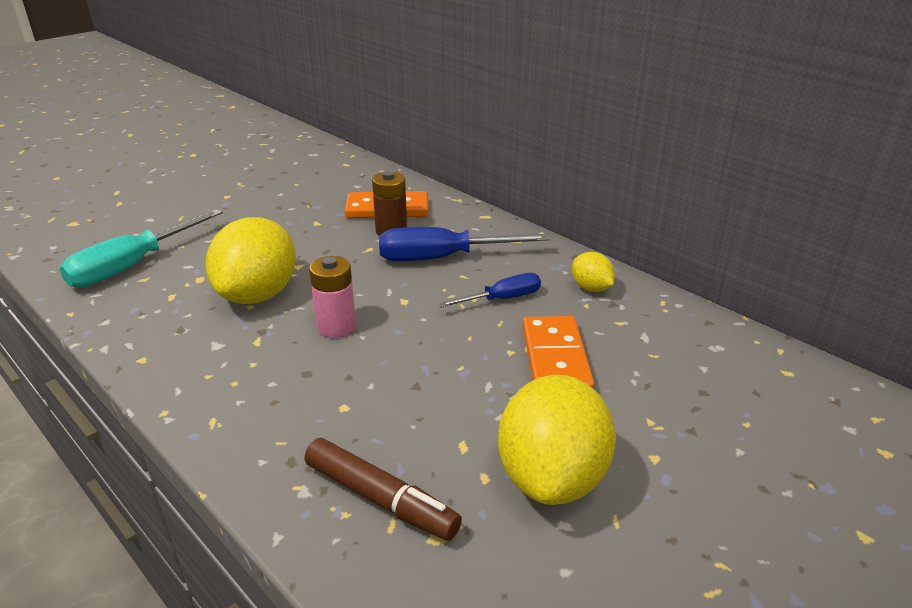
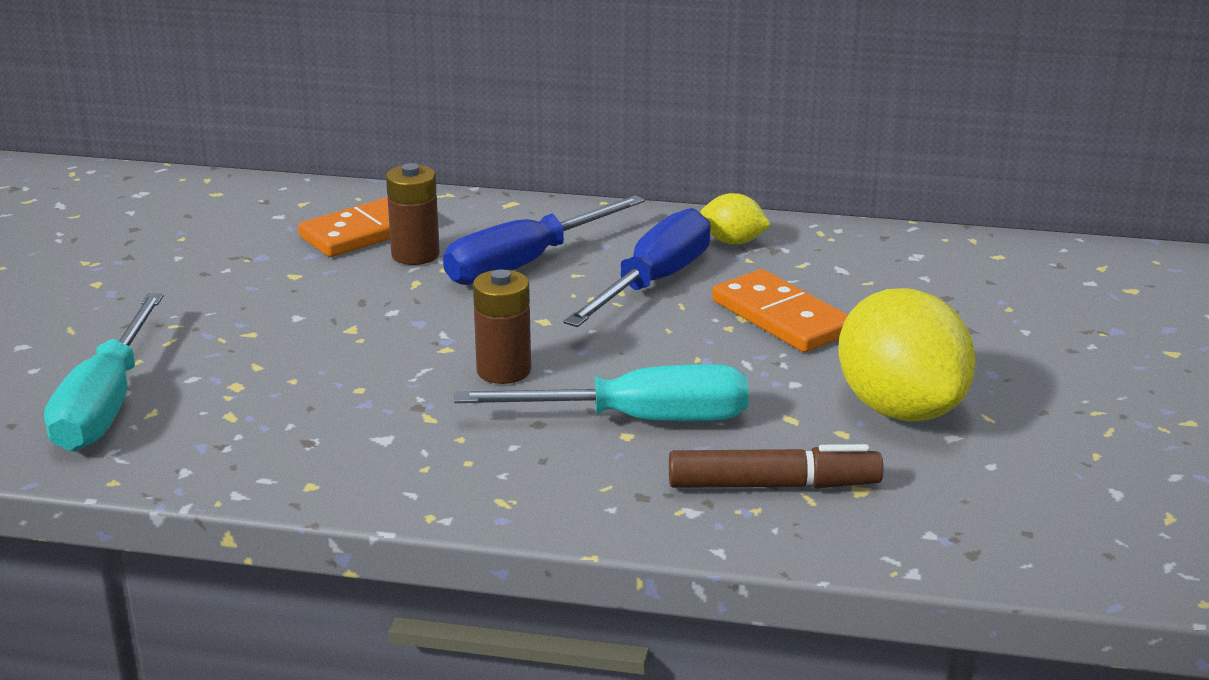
camera: 35 degrees left, 5 degrees down
yellow lemon [205,217,296,304] -> none
pink battery [309,256,356,338] -> brown battery [473,269,531,384]
blue screwdriver [438,273,541,308] -> blue screwdriver [563,208,711,327], size x1.71
none -> turquoise screwdriver [454,364,749,421]

